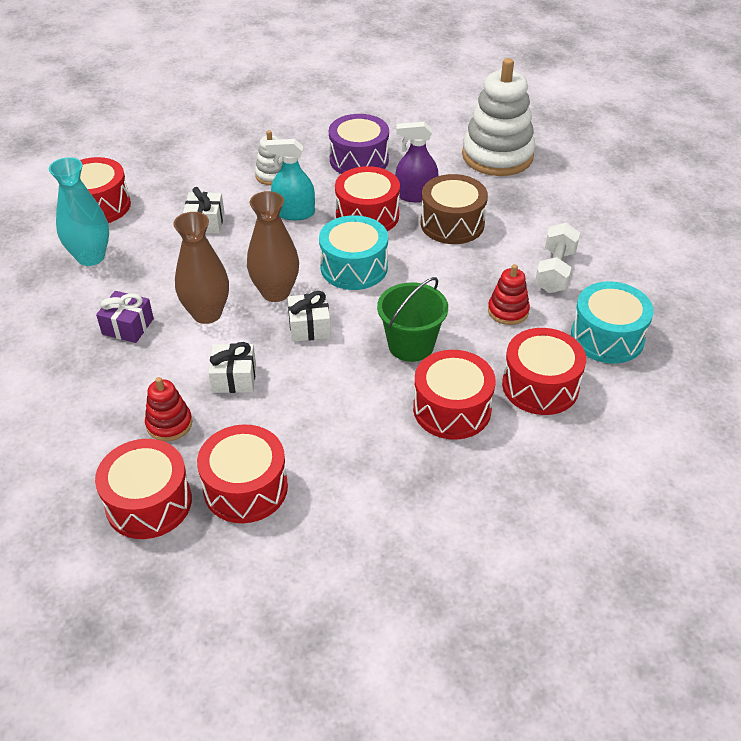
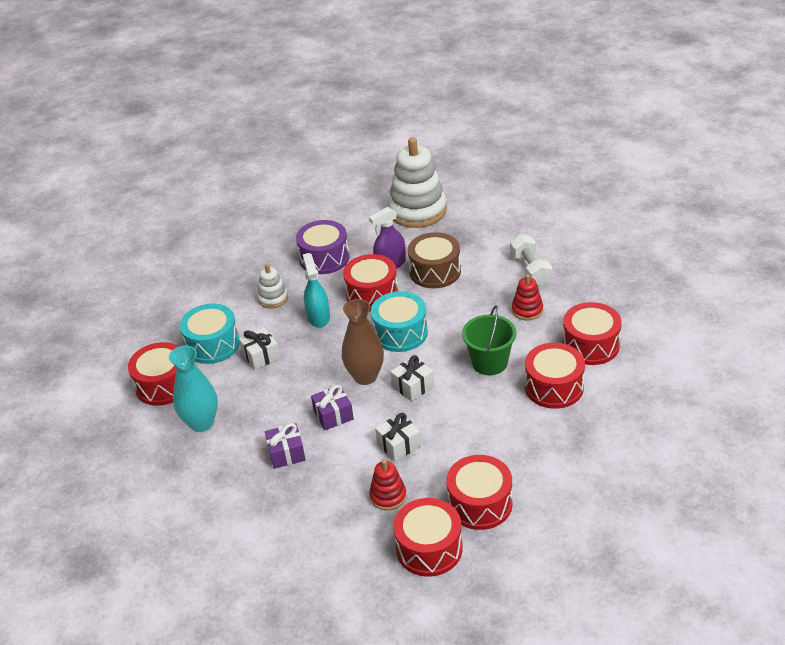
camera: 30 degrees left, 5 degrees down
brown vase [173,212,229,324] -> purple gift [311,385,354,430]
turquoise spray bottle [266,139,315,220] -> turquoise spray bottle turned 105 degrees clockwise [303,253,330,328]
turquoise drum [571,281,654,364] -> turquoise drum moved to [180,303,240,364]

